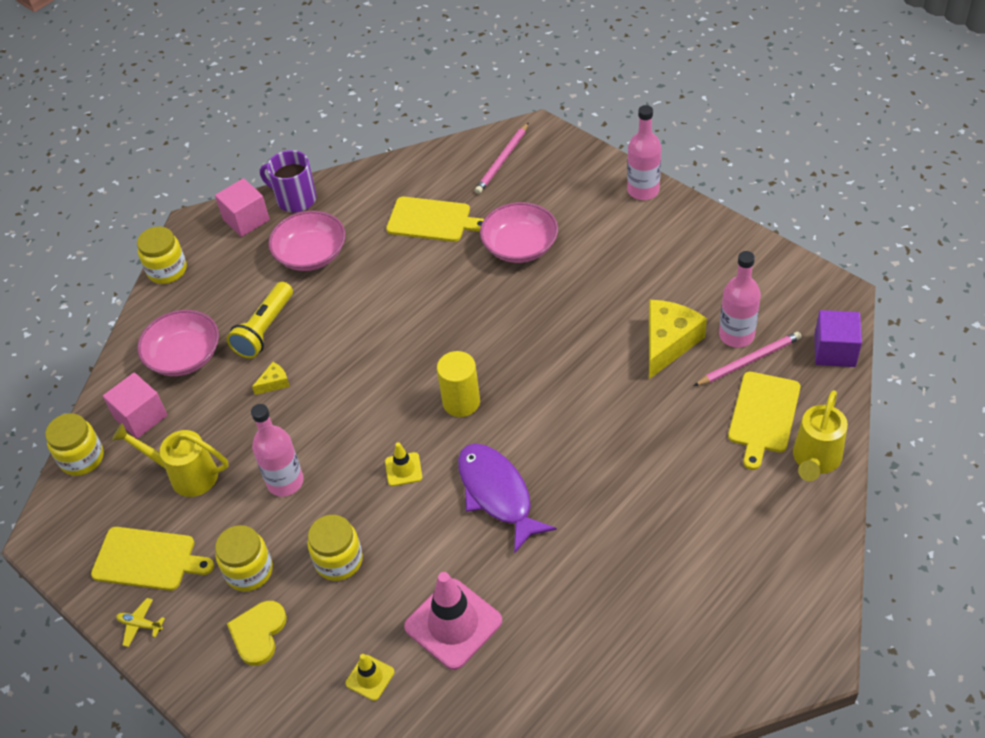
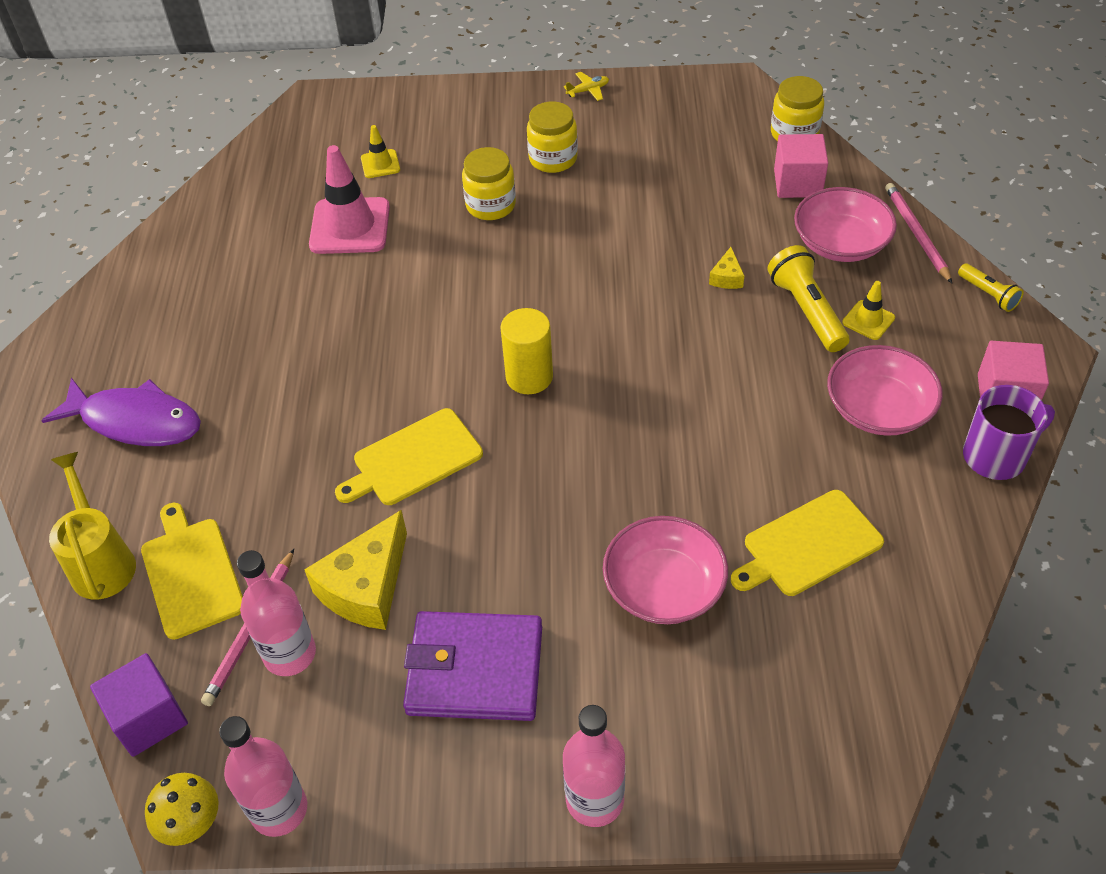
camera: 135 degrees right, 0 degrees up
yellow cutting board [91,527,214,591] -> yellow cutting board moved to [335,408,483,505]
yellow watering can [112,423,229,497] -> none
yellow jar [137,227,187,284] -> yellow flashlight [958,263,1024,312]
yellow heart [227,601,287,666] -> none
pink bottle [251,404,303,497] -> pink bottle moved to [219,716,307,837]
yellow traffic cone [385,442,422,486] -> yellow traffic cone moved to [842,281,895,340]
purple fish [458,443,557,554] -> purple fish moved to [42,378,201,446]
pink pencil [475,122,529,194] -> pink pencil moved to [885,183,952,283]
yellow cheese [649,300,707,379] -> yellow cheese turned 45 degrees clockwise [304,510,407,630]
none -> yellow mushroom [145,773,219,846]
none -> purple wallet [403,611,542,721]

